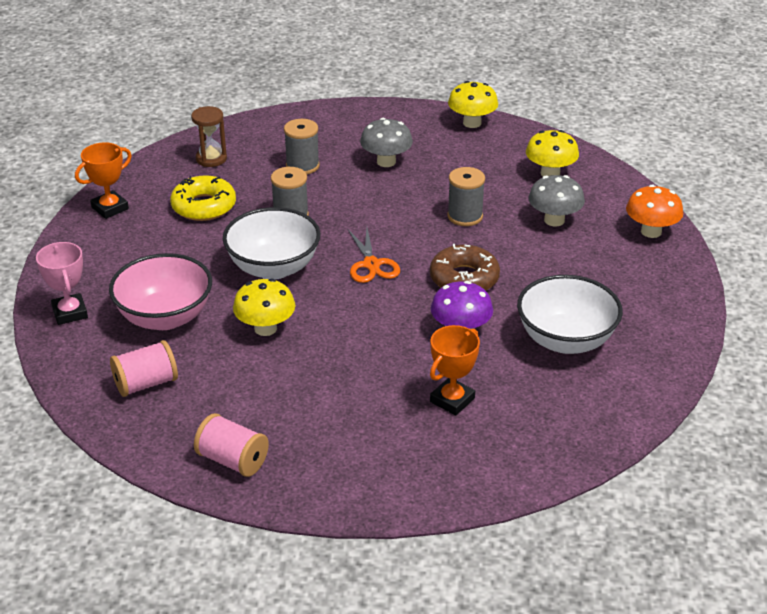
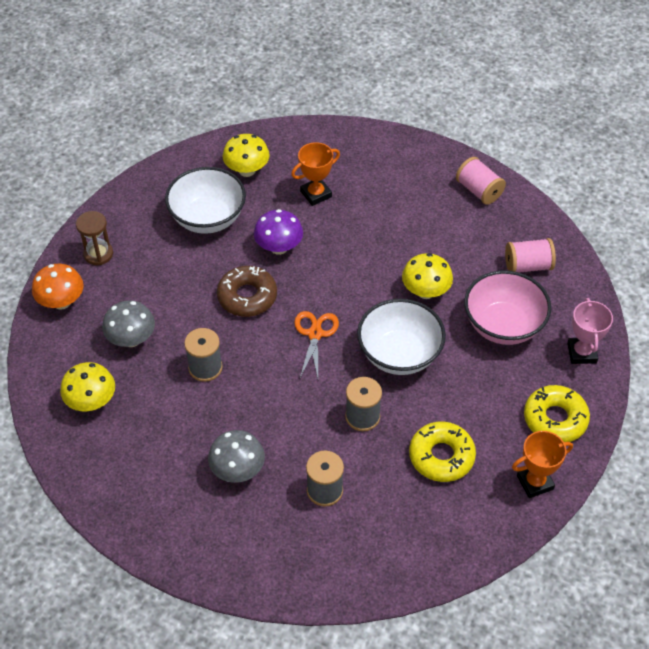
camera: 160 degrees left, 15 degrees up
brown hourglass [191,106,227,167] -> brown hourglass moved to [76,211,113,265]
yellow mushroom [448,81,498,128] -> yellow mushroom moved to [222,134,270,177]
none -> yellow donut [524,385,590,442]

